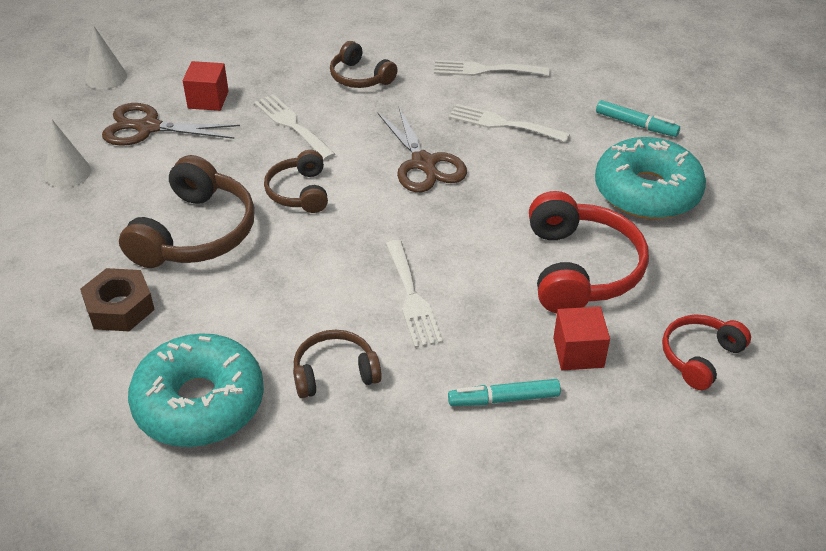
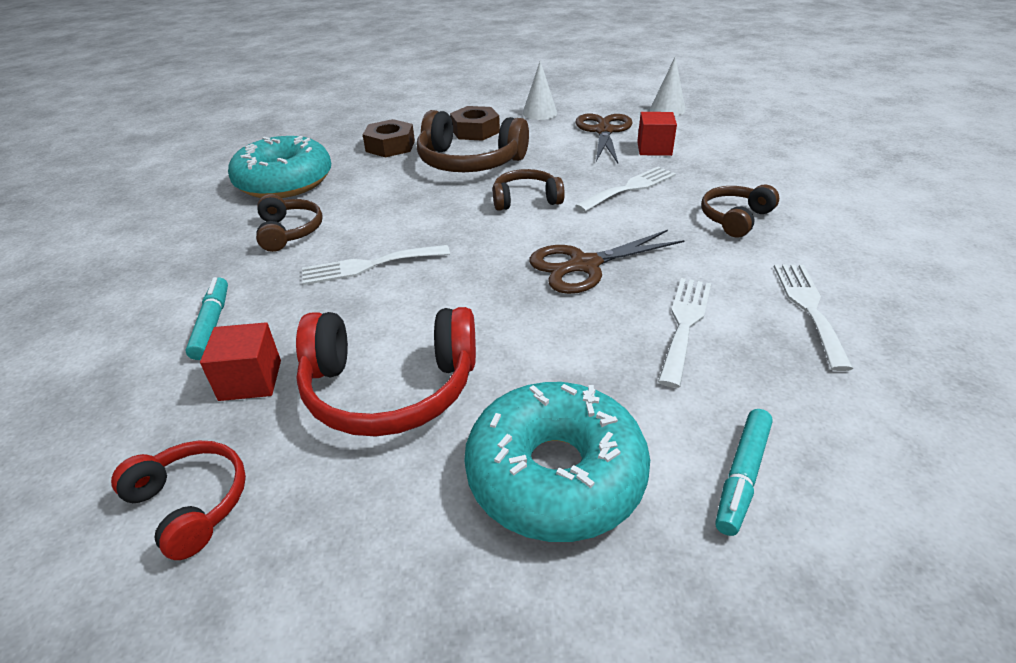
camera: 90 degrees right, 5 degrees down
none -> brown nut [450,106,500,141]

